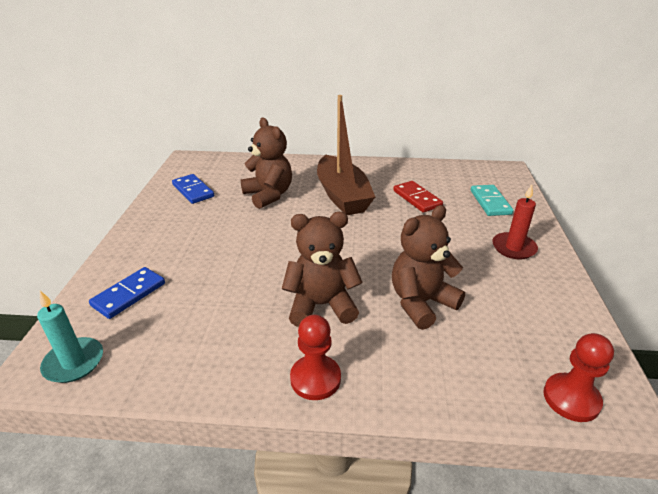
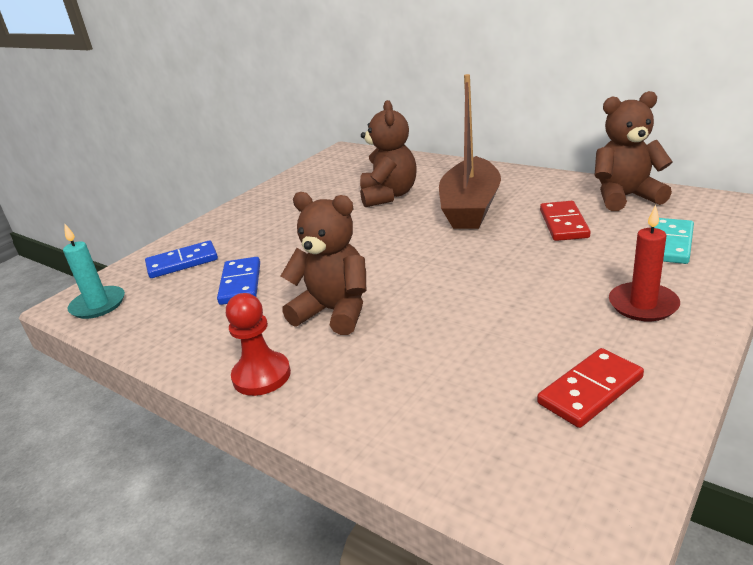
camera: 35 degrees right, 5 degrees down
blue domino [172,174,214,204] -> blue domino moved to [217,257,260,305]
brown teddy bear [392,205,465,330] -> brown teddy bear moved to [594,91,673,211]
red pawn [543,333,614,422] -> none
none -> red domino [537,348,644,428]

